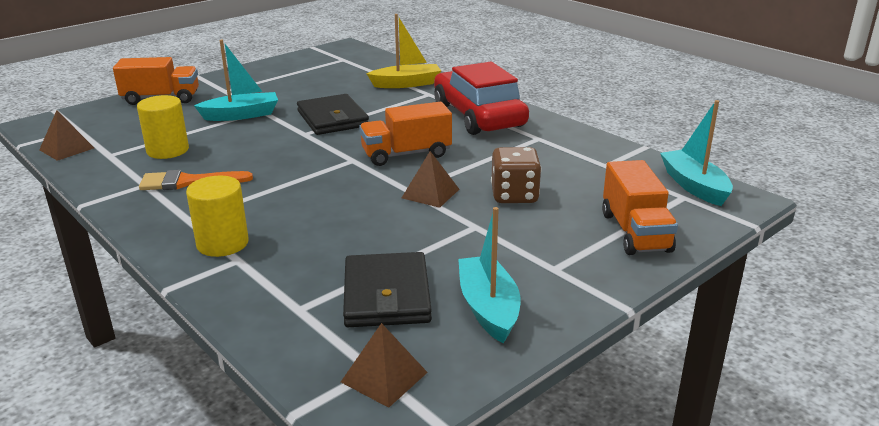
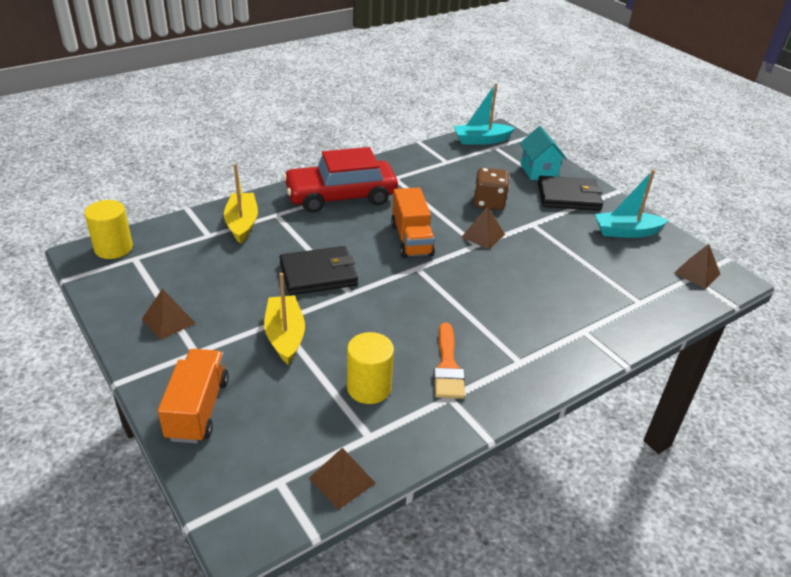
camera: 85 degrees left, 10 degrees up
yellow cylinder [186,176,249,257] -> yellow cylinder moved to [84,200,133,259]
turquoise boat [194,40,278,121] -> yellow boat [264,273,305,365]
black wallet [343,252,432,327] -> black wallet moved to [538,176,603,211]
orange truck [602,160,678,255] -> turquoise house [520,126,567,180]
none -> brown pyramid [142,289,196,340]

